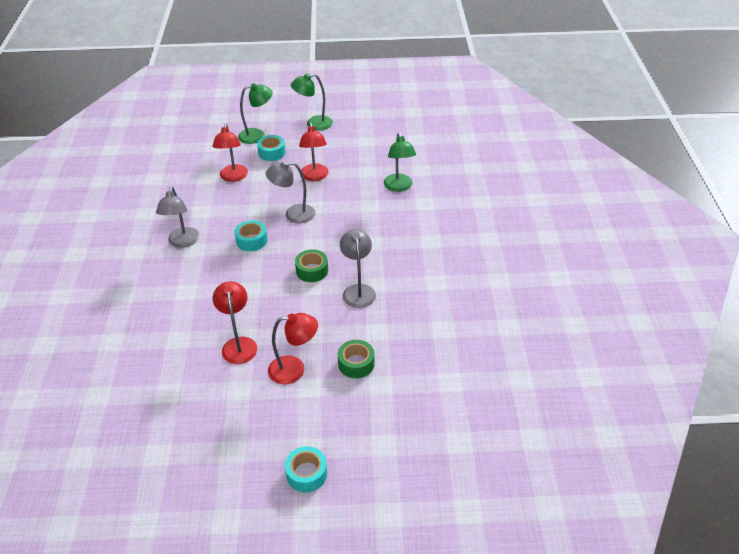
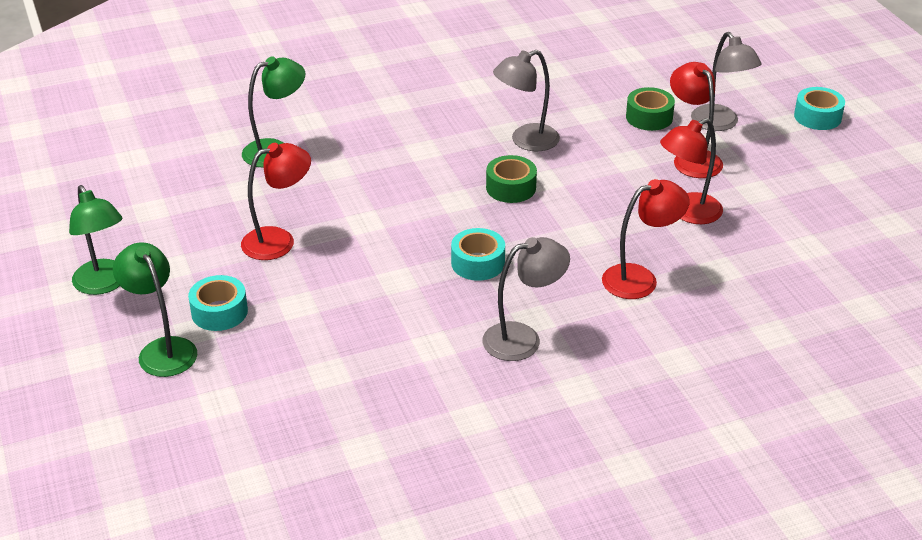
camera: 110 degrees left, 5 degrees down
red lamp [213,123,248,182] -> red lamp moved to [602,179,690,299]
grey lamp [265,160,315,223] -> grey lamp moved to [691,32,761,131]

